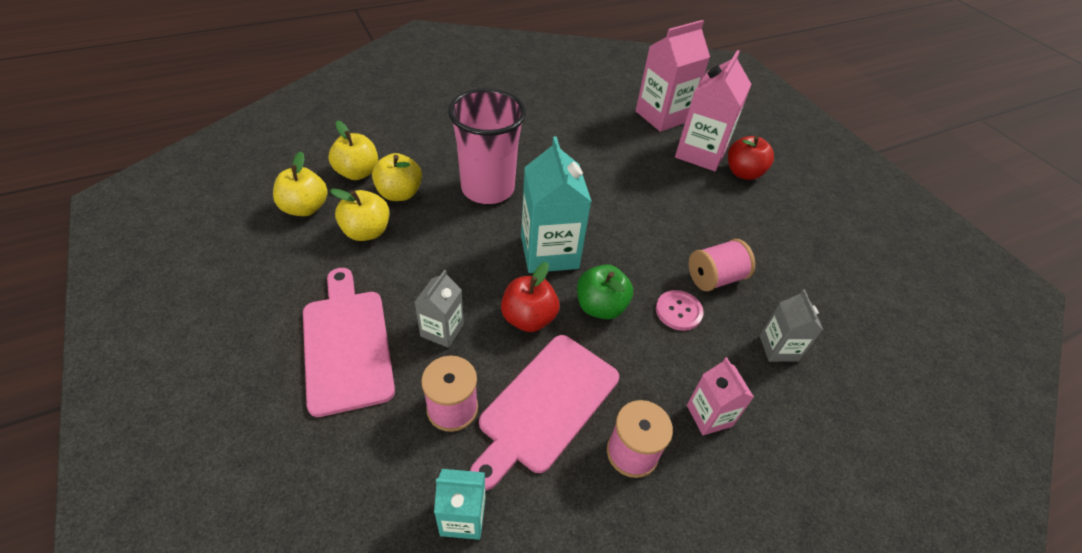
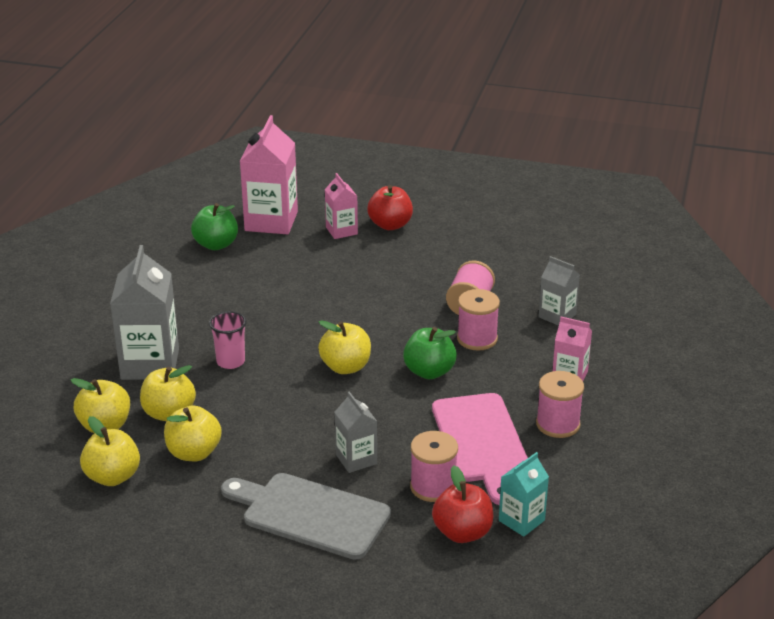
camera: 45 degrees left, 15 degrees down
pink cutting board [303,268,395,417] -> grey cutting board [221,473,391,560]
pink cup [448,88,526,204] -> pink cup [209,311,247,369], size x0.48
red apple [501,262,559,332] -> red apple moved to [432,466,493,543]
turquoise carton [521,136,592,273] -> yellow apple [318,320,371,374]
pink button [656,290,704,331] -> pink spool [457,289,500,351]
pink carton [675,50,752,171] -> pink carton [325,173,358,239], size x0.55
none -> grey carton [110,245,179,380]
none -> green apple [191,203,238,250]

